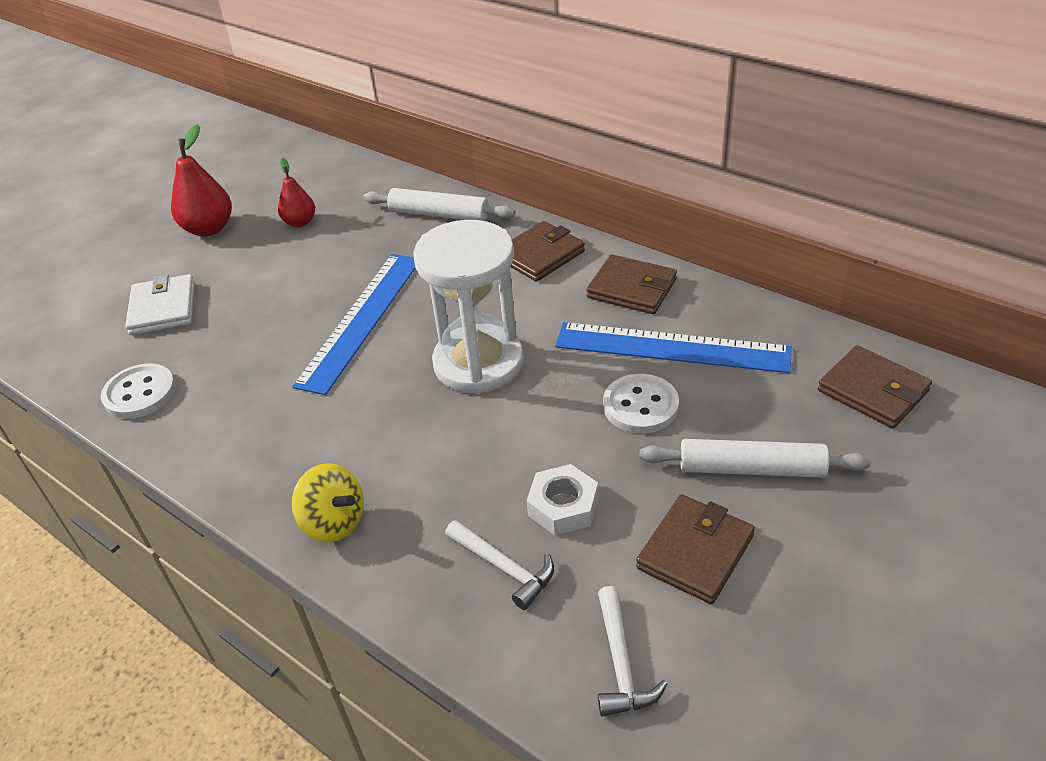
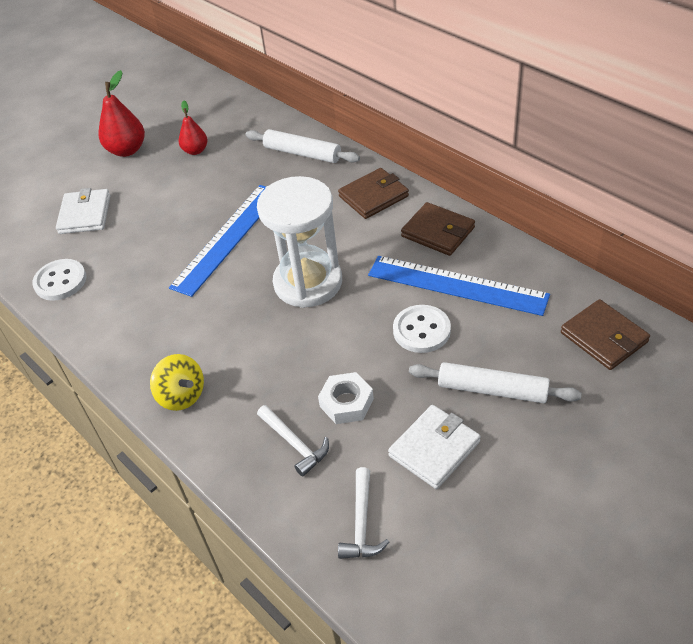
camera: 10 degrees right, 5 degrees up
brown wallet [636,494,755,604] -> white wallet [388,405,481,489]

